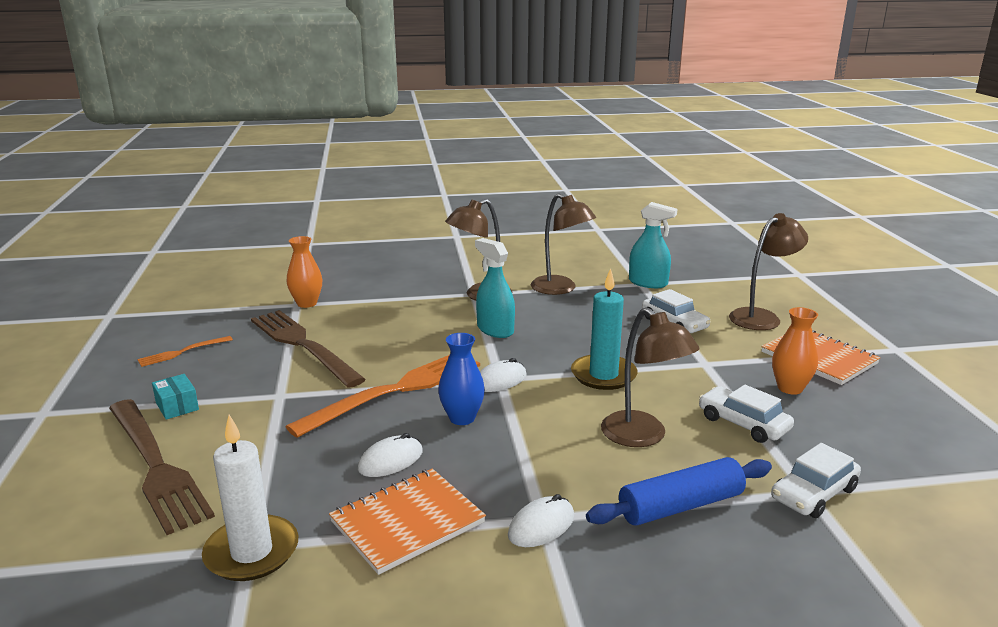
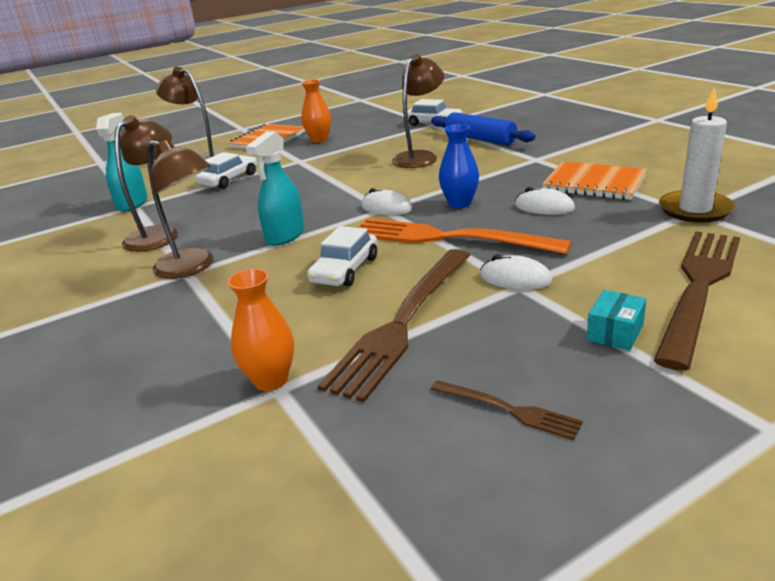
camera: 110 degrees left, 5 degrees up
orange fork [137,336,233,367] -> brown fork [431,380,583,440]
white mouse [508,494,574,547] -> white mouse moved to [480,254,553,290]
turquoise candle [571,268,638,390] -> none
white car [699,385,794,443] -> white car moved to [307,226,377,287]

